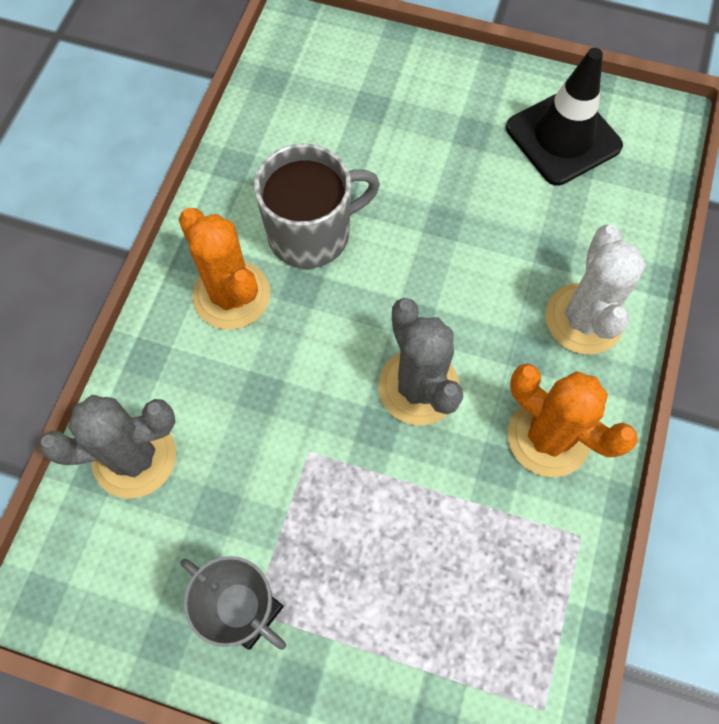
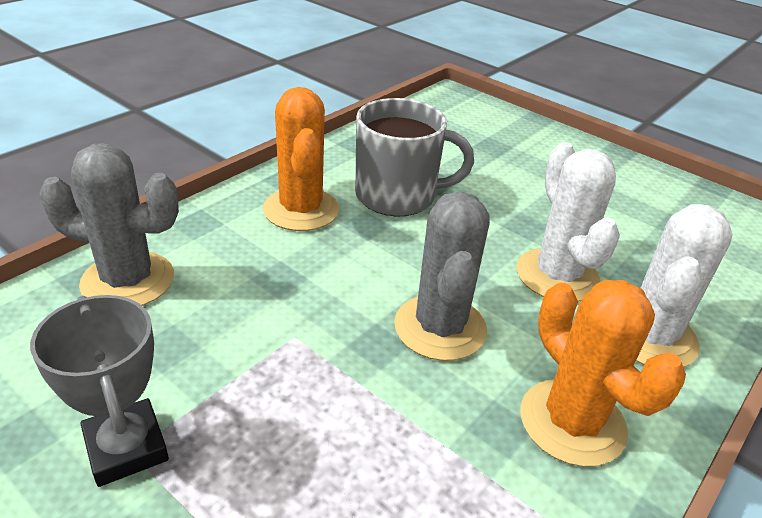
camera: 20 degrees right, 30 degrees down
black traffic cone [506,48,623,186] -> none
none -> white cactus [517,142,620,302]

